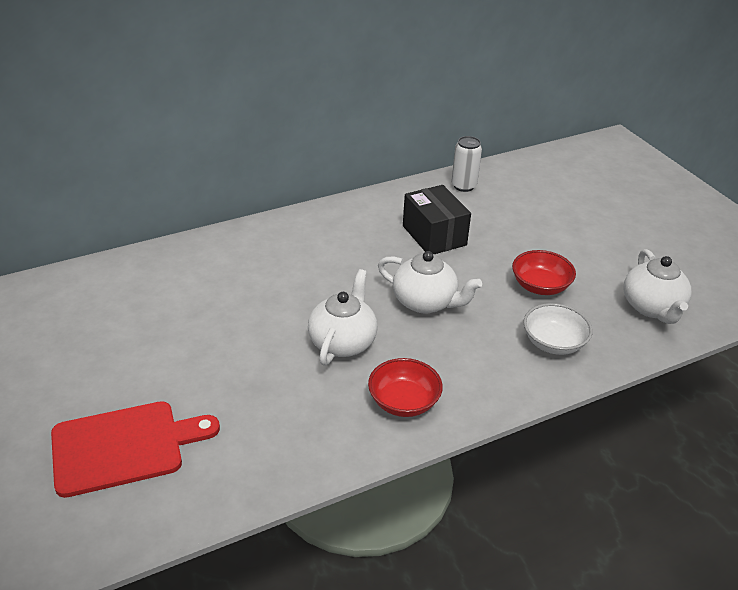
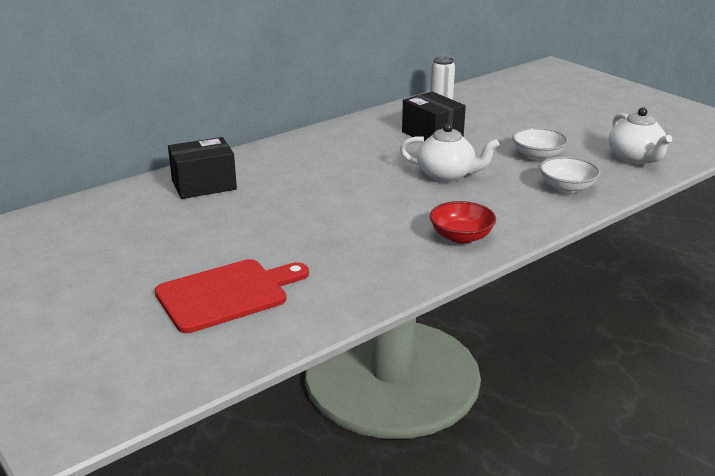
camera: 10 degrees left, 10 degrees down
white teapot [308,269,377,365] -> none
red bowl [512,250,576,295] -> white bowl [512,127,568,161]
none -> black box [168,137,237,199]

